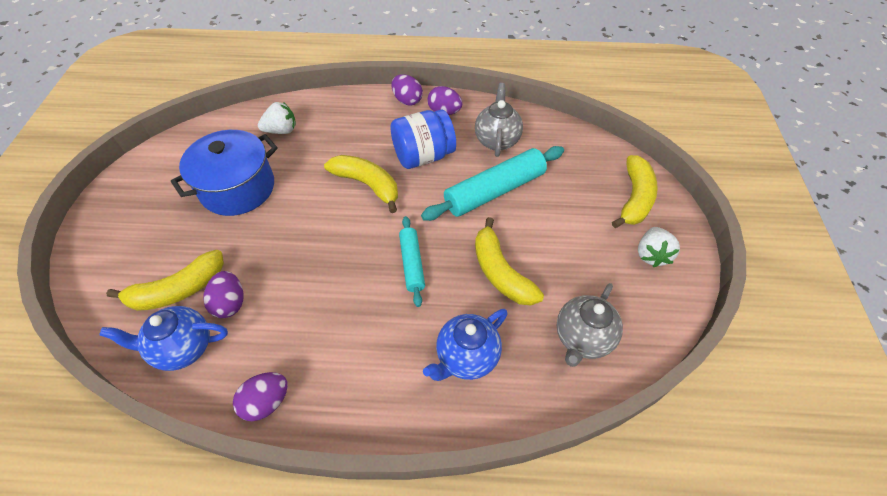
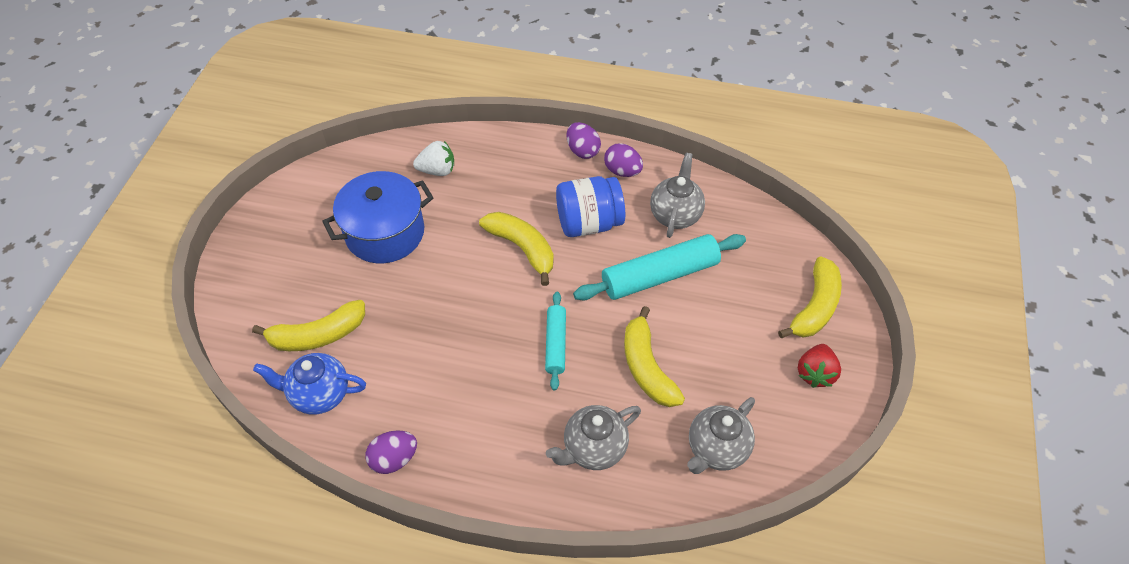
camera: 10 degrees right, 0 degrees up
purple egg [203,271,244,318] -> none
blue teapot [423,309,507,381] -> grey teapot [546,405,641,470]
white strawberry [638,227,680,267] -> red strawberry [798,344,841,388]

